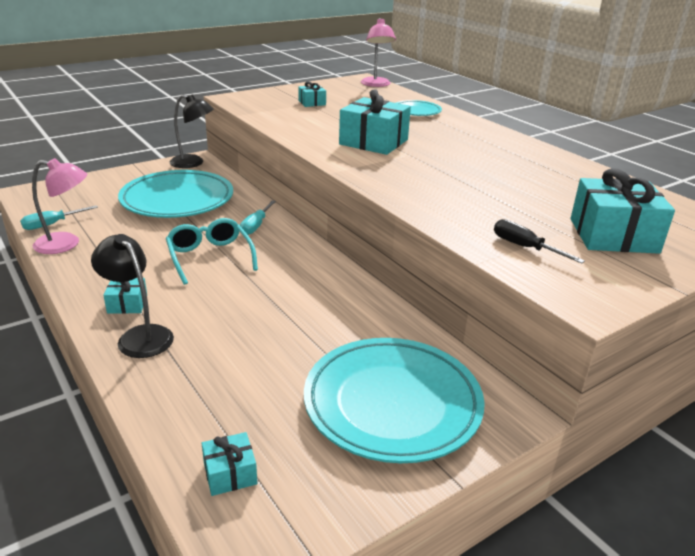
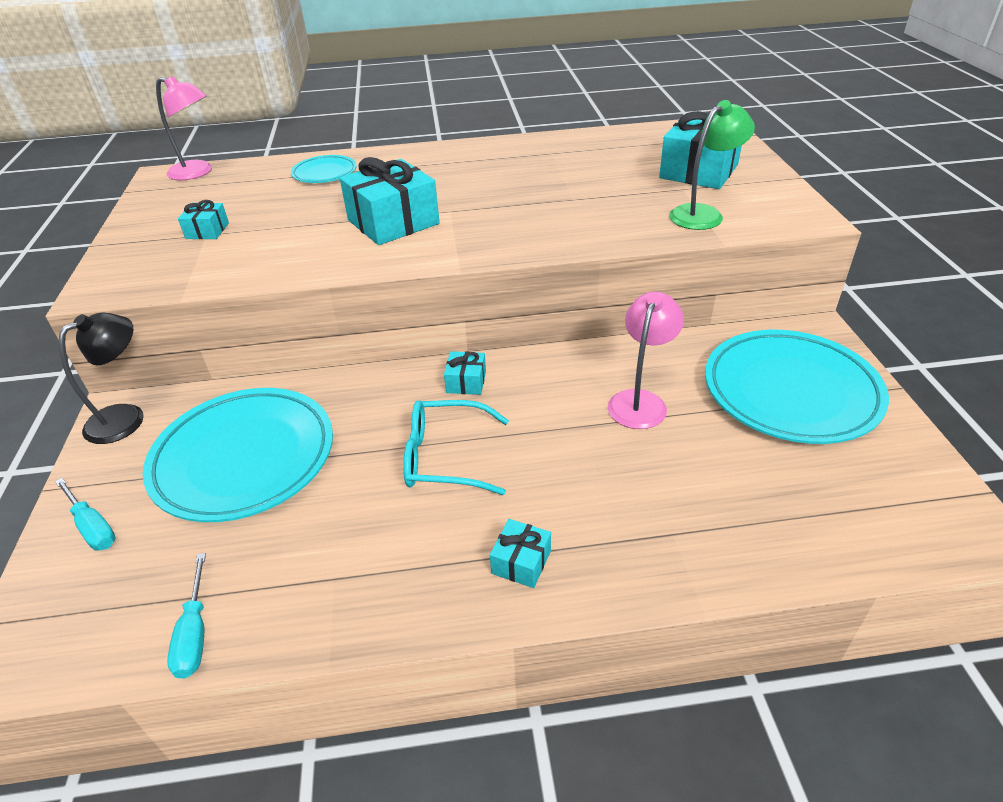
camera: 60 degrees left, 10 degrees up
pink lamp [32,158,87,254] -> pink lamp moved to [608,291,684,429]
black lamp [91,234,174,358] -> none
turquoise gift [202,432,257,496] -> turquoise gift moved to [444,351,486,395]
turquoise screwdriver [240,200,276,235] -> turquoise screwdriver moved to [55,478,116,551]
black screwdriver [494,219,585,264] -> green lamp [669,100,755,230]

